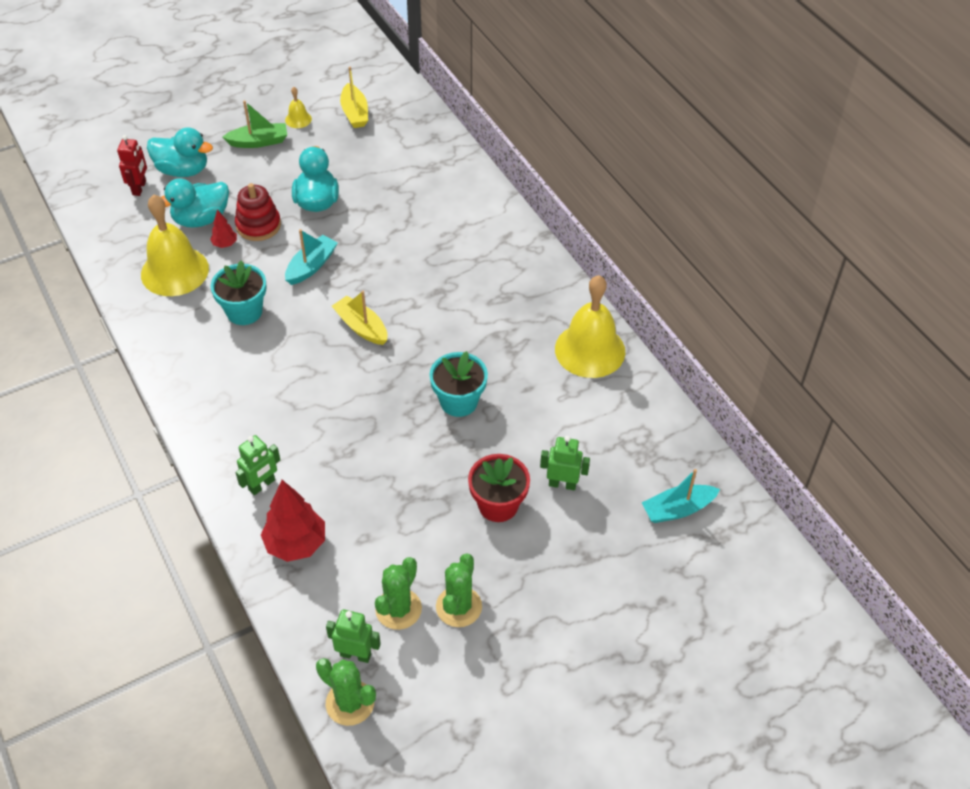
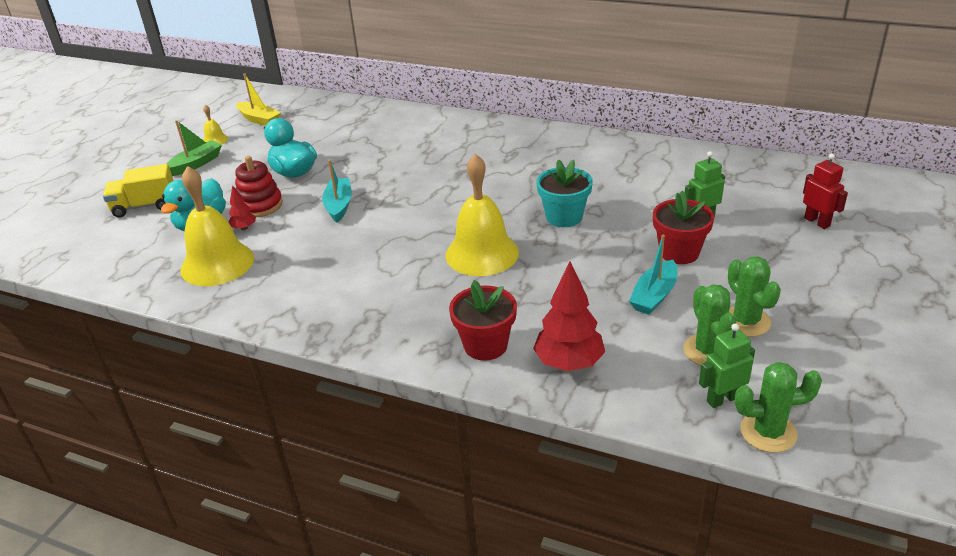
camera: 35 degrees left, 15 degrees down
red robot [117,135,147,196] -> red robot moved to [803,153,848,229]
turquoise duck [147,127,213,177] -> yellow truck [103,164,174,217]
turquoise flower pot [210,260,266,325] -> none
green robot [235,435,280,495] -> red flower pot [449,280,517,361]
yellow boat [332,291,387,345] -> none
yellow bell [555,275,625,378] -> yellow bell moved to [445,154,519,276]
turquoise boat [642,469,720,523] -> turquoise boat moved to [629,235,677,315]

